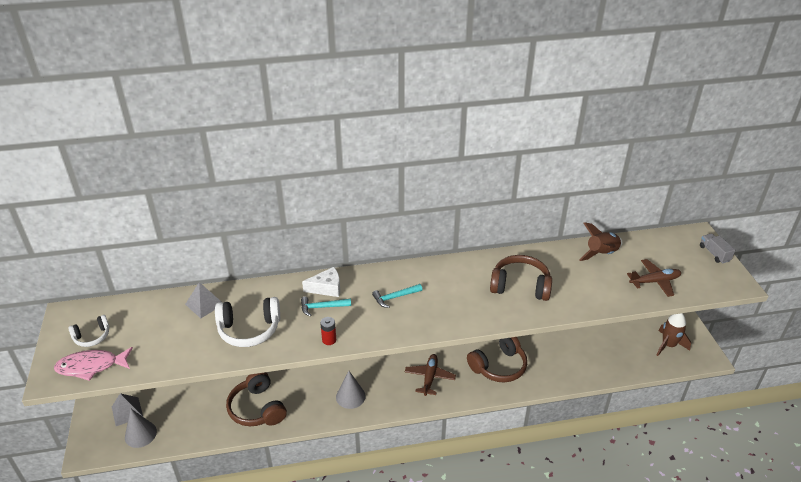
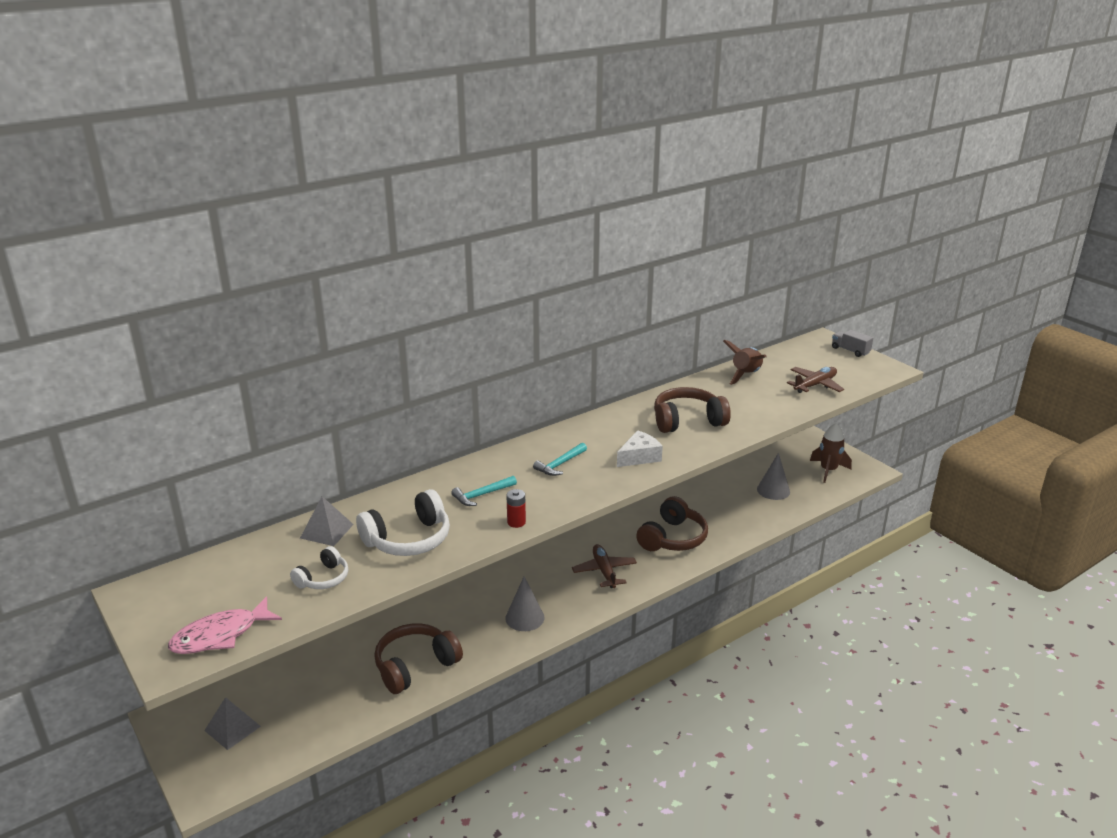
camera: 25 degrees left, 10 degrees down
white headphones [68,315,109,347] -> white headphones moved to [290,546,348,589]
grey cone [125,409,157,448] -> grey cone moved to [757,453,790,500]
brown headphones [226,372,287,426] -> brown headphones turned 105 degrees clockwise [374,623,463,694]
white cheese [302,267,340,297] -> white cheese moved to [617,430,663,467]

